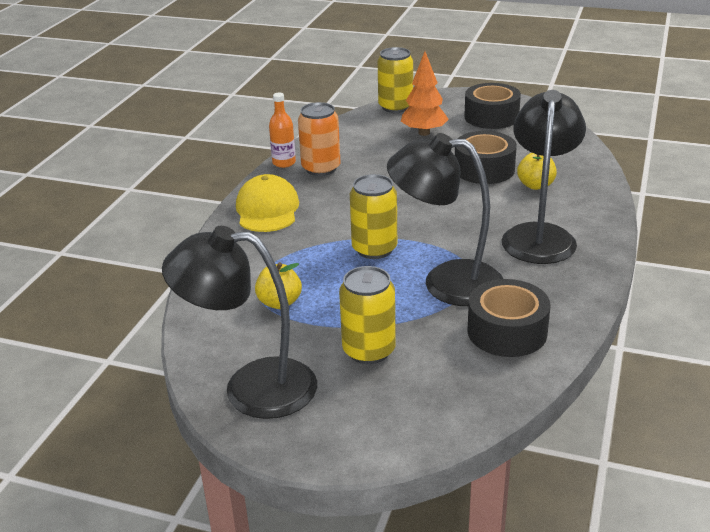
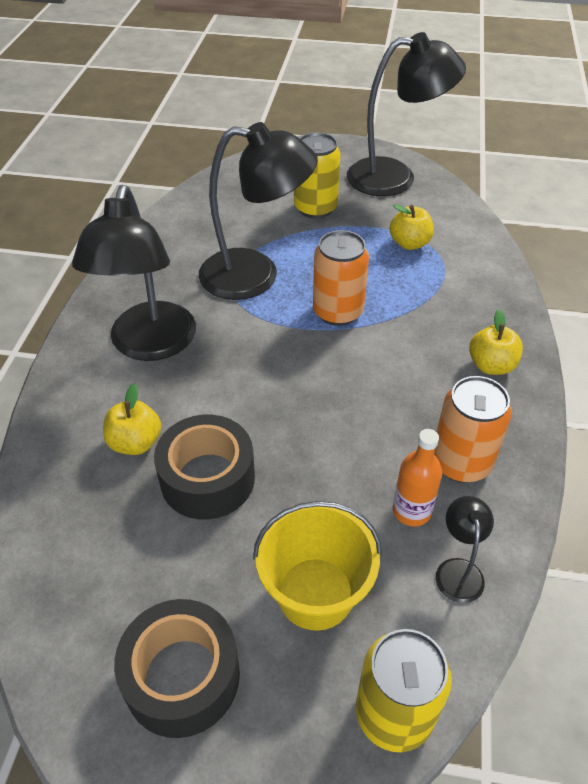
camera: 170 degrees right, 15 degrees up
yellow cap [236,174,299,232] -> yellow apple [469,309,523,375]
orange bottle [269,93,296,168] -> orange bottle moved to [393,429,442,527]
yellow can [350,174,397,259] -> orange can [313,230,369,326]
orange tree [401,52,449,136] -> yellow bucket [253,501,382,631]
black tape [467,279,550,357] -> none
none -> black lamp [436,496,494,603]

